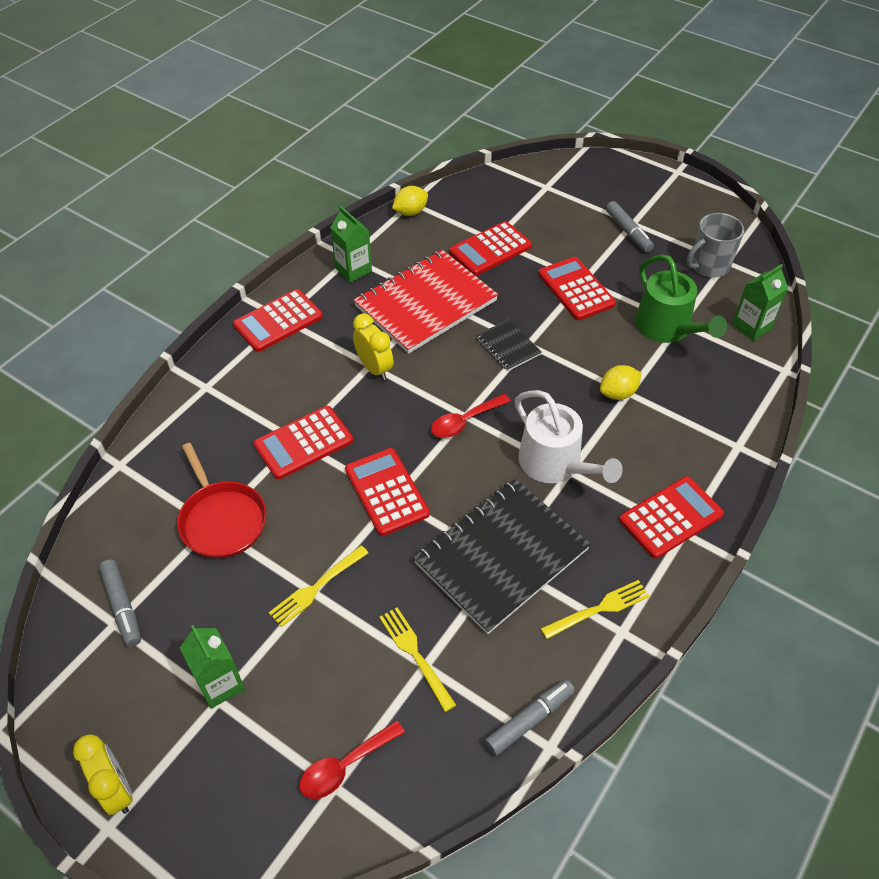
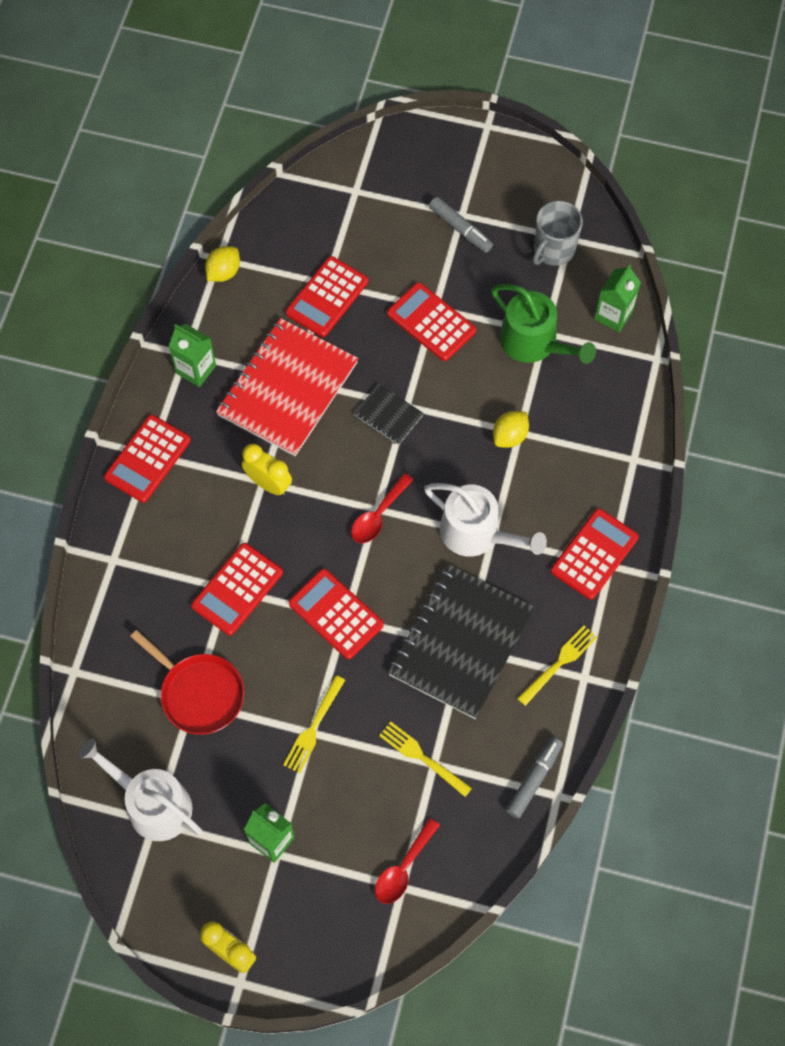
camera: 20 degrees left, 15 degrees up
grey marker [99,559,141,647] -> white watering can [78,739,203,841]

